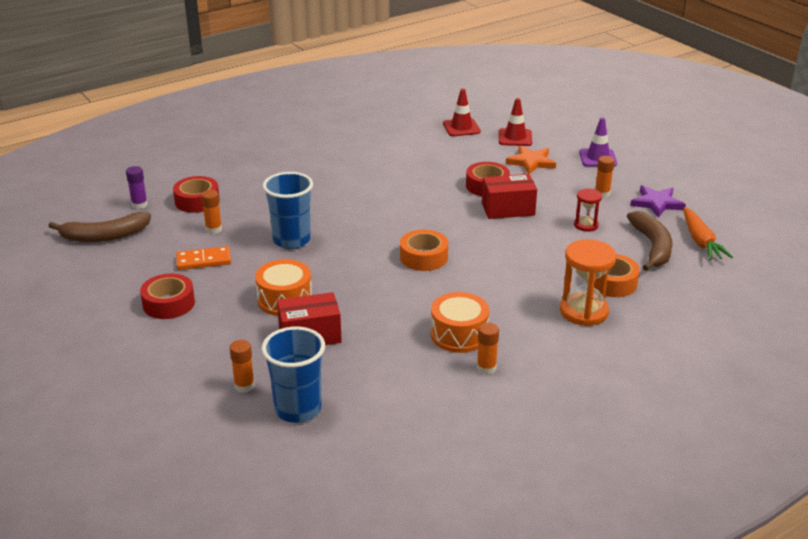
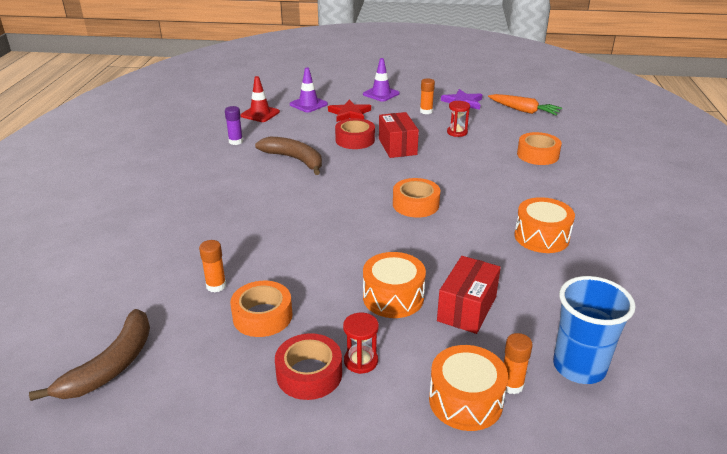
camera: 50 degrees left, 0 degrees up
purple glue stick [126,166,148,209] -> purple glue stick moved to [225,106,243,145]
red tape [173,176,220,213] -> none
orange domino [176,246,231,270] -> orange tape [230,281,292,337]
blue cup [263,172,313,249] -> none
orange glue stick [477,323,499,375] -> none
red box [482,174,537,219] -> red box turned 45 degrees counterclockwise [379,112,419,158]
red traffic cone [499,98,532,146] -> purple traffic cone [290,68,328,113]
orange star [506,146,556,174] -> red star [328,100,371,122]
orange hourglass [560,239,616,326] -> none
brown banana [627,211,673,271] -> brown banana moved to [255,136,322,175]
none -> red hourglass [343,313,379,374]
none -> orange drum [429,345,508,431]

